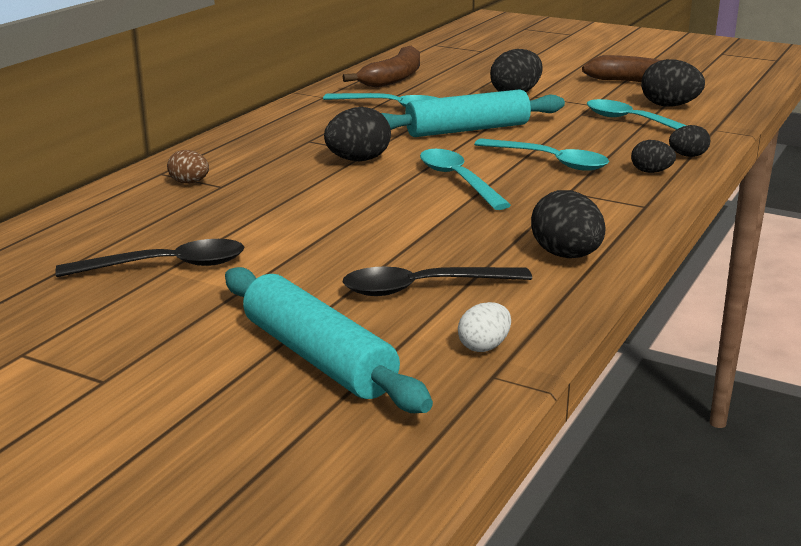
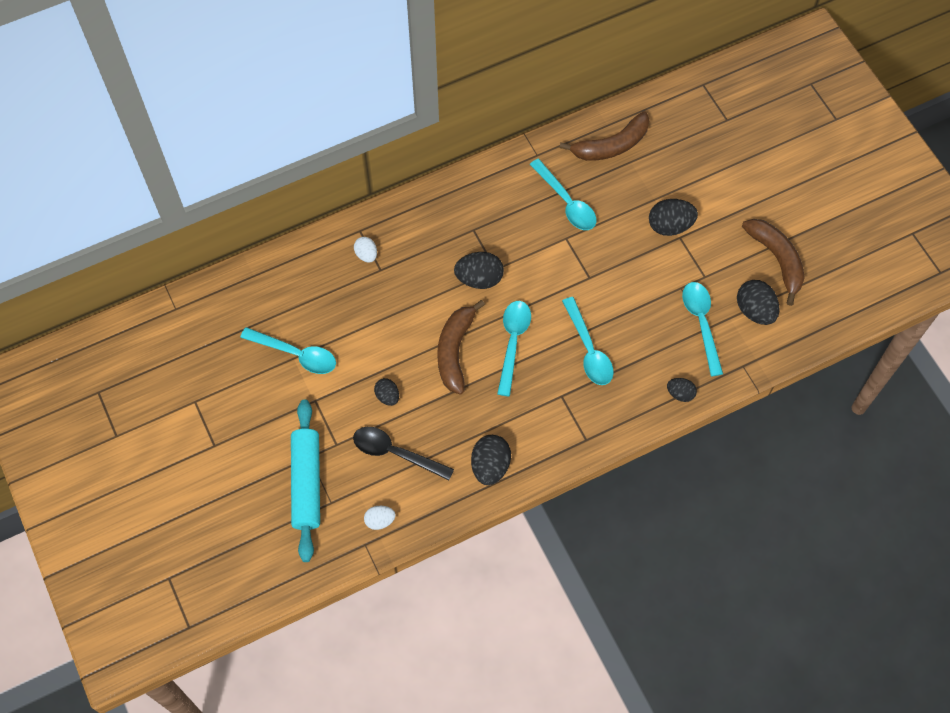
camera: 35 degrees right, 40 degrees up
black spoon [55,239,244,277] -> turquoise spoon [240,327,336,374]
brown egg [167,150,209,184] -> white egg [354,237,377,263]
turquoise rolling pin [381,89,565,137] -> none
black egg [631,140,676,173] -> black egg moved to [374,378,399,406]
none -> brown banana [437,300,485,394]

